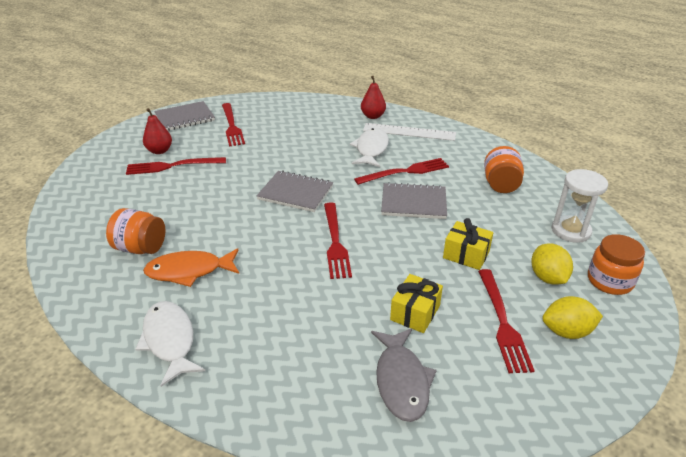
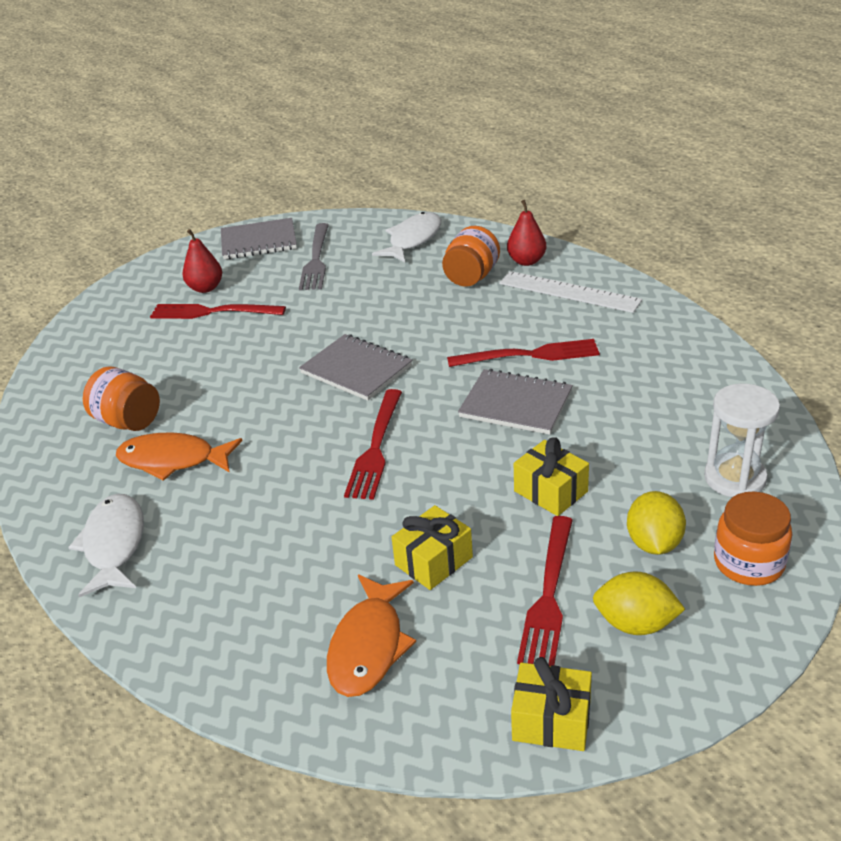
camera: 20 degrees right, 0 degrees up
red fork [222,103,245,146] -> grey fork [299,223,329,290]
white fish [350,128,389,167] -> white fish moved to [372,212,441,262]
grey fish [371,328,437,422] -> orange fish [327,574,416,697]
orange jar [484,146,524,193] -> orange jar moved to [442,226,500,287]
none -> yellow gift [511,657,592,751]

